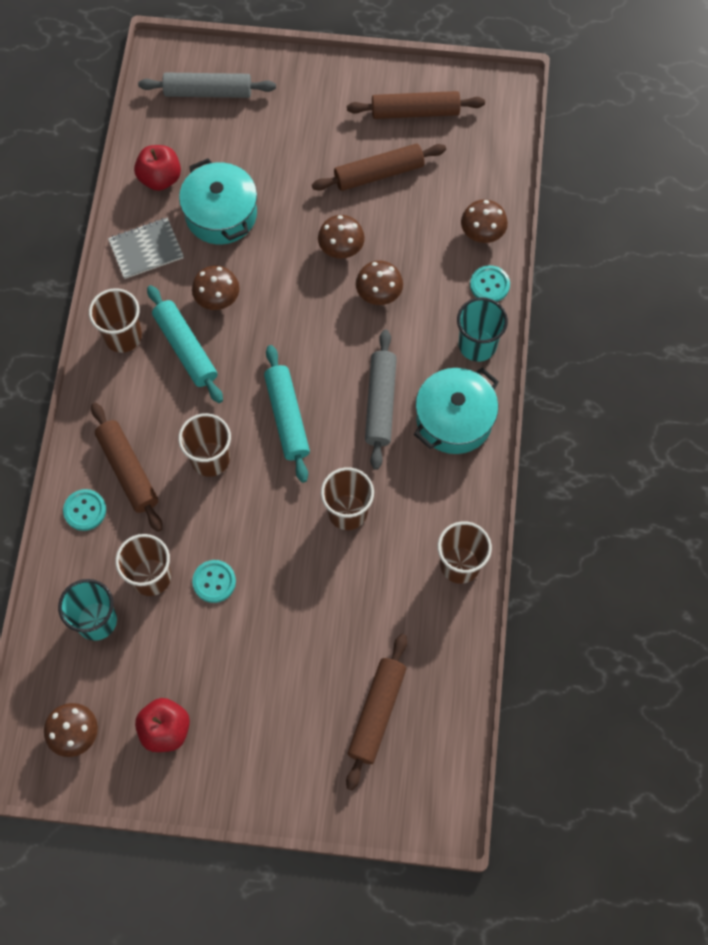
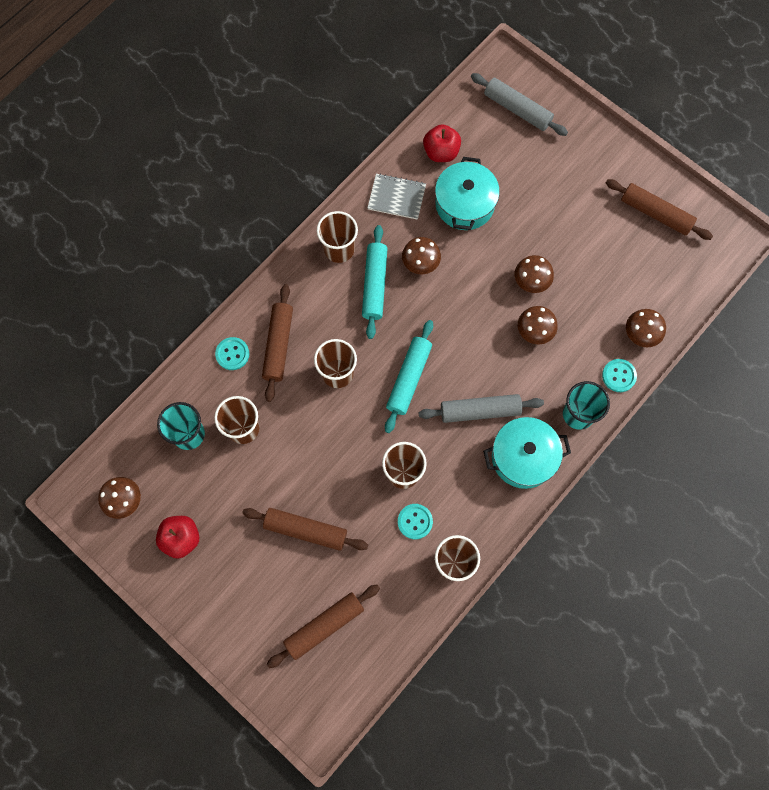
camera: 35 degrees right, 5 degrees up
turquoise button [192,560,236,603] -> turquoise button moved to [398,504,433,539]
brown rolling pin [312,144,446,191] -> brown rolling pin moved to [242,508,368,551]
grey rolling pin [365,330,397,470] -> grey rolling pin turned 45 degrees clockwise [419,394,544,423]

